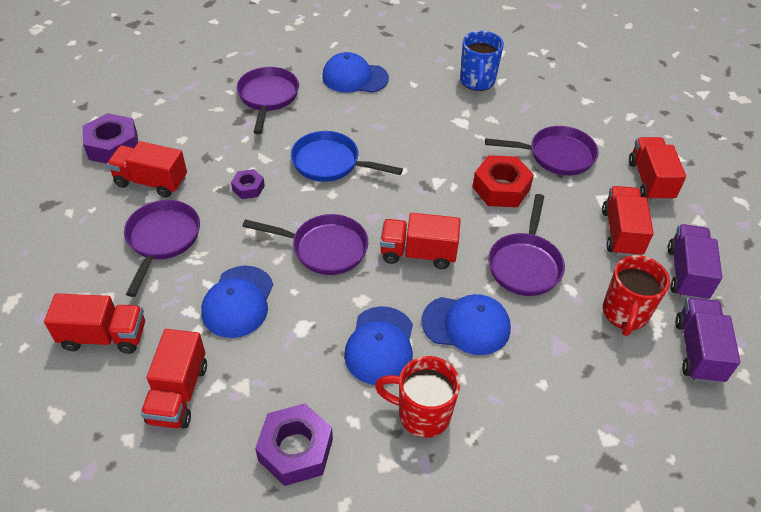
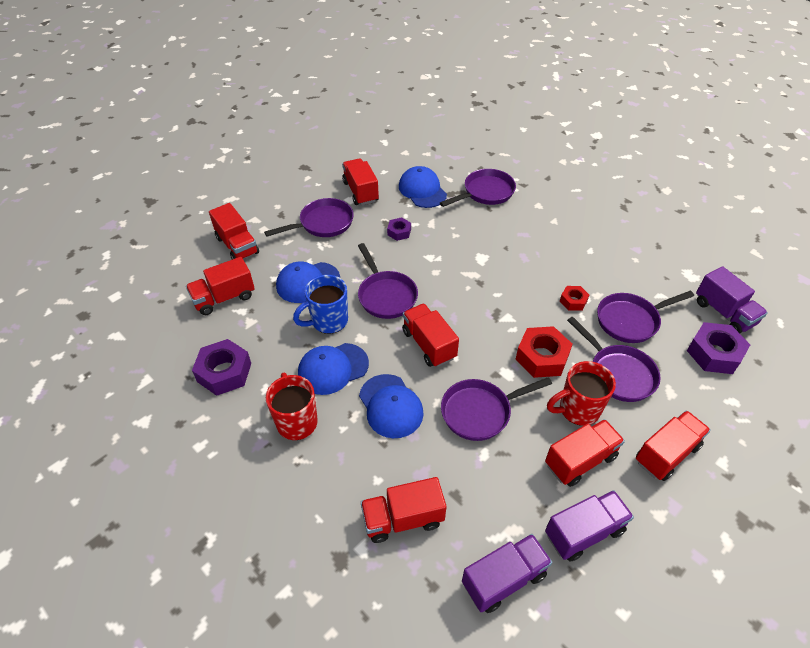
camera: 55 degrees right, 0 degrees up
purple nut [83,113,138,164] -> purple nut moved to [687,322,750,374]
blue pan [291,131,403,182] -> none
blue cap [322,52,389,93] -> blue cap moved to [399,166,447,208]
blue mug [460,31,504,91] -> blue mug moved to [293,275,348,334]
red mug [603,255,670,336] -> red mug moved to [547,361,616,426]
none -> red truck [361,477,447,543]
none -> red nut [560,286,589,311]
none -> purple pan [597,291,694,343]
none -> purple truck [696,266,768,333]

